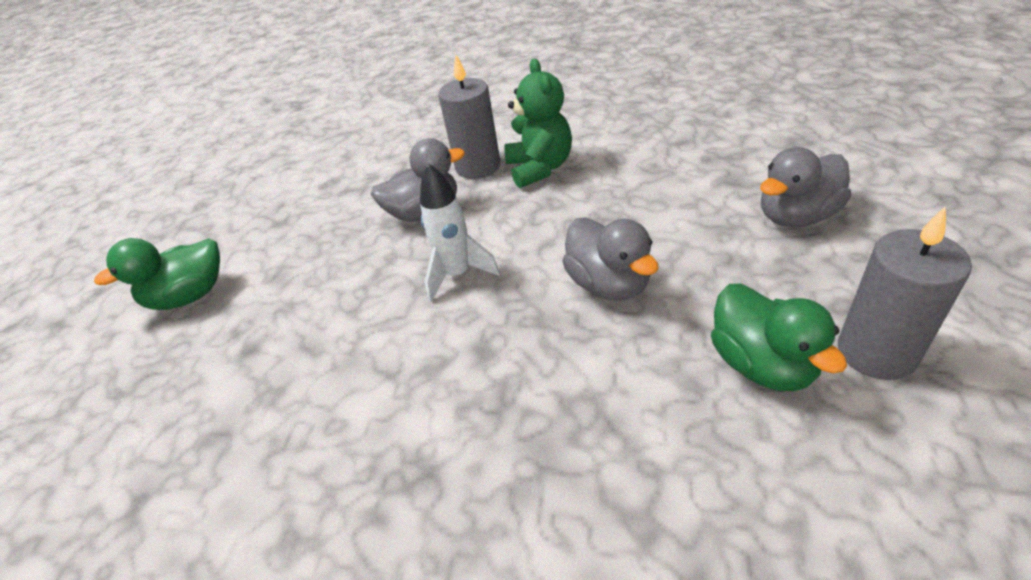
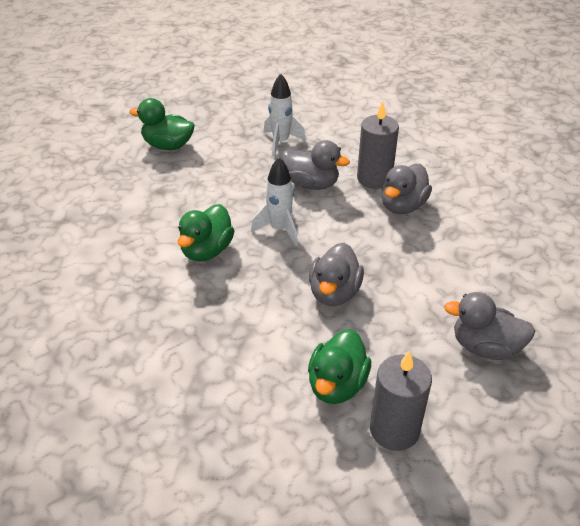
camera: 40 degrees right, 0 degrees up
green teddy bear [504,59,572,188] -> grey duck [381,164,432,214]
none -> green duck [177,204,234,261]
none -> white rocket [264,74,306,157]

